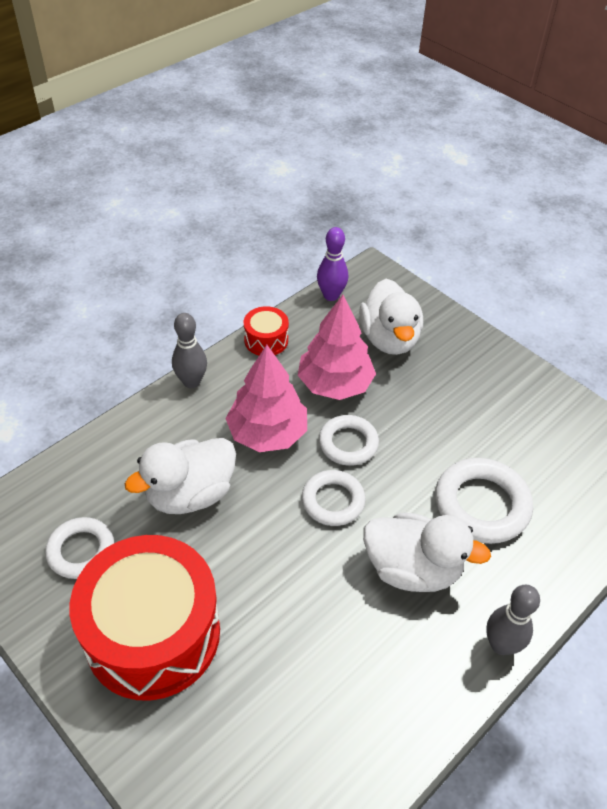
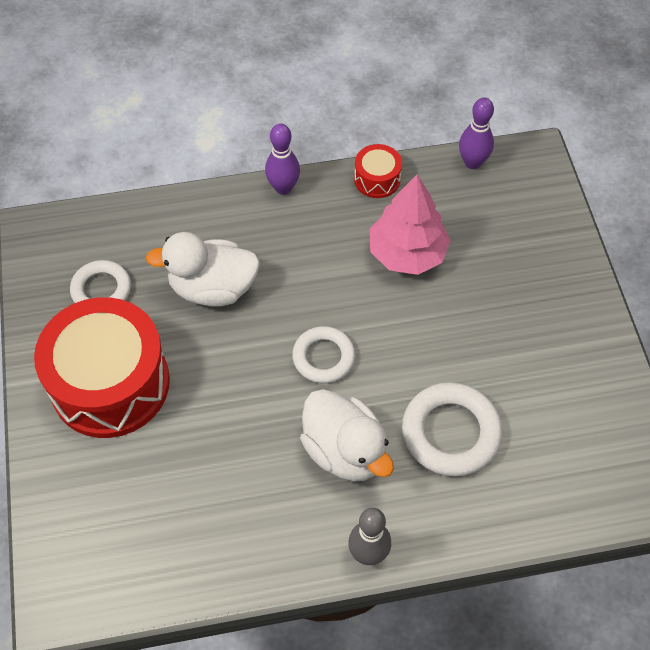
camera: 35 degrees right, 10 degrees up
grey bowling pin [172,313,207,388] -> purple bowling pin [265,124,300,195]
pink tree [225,345,307,452] -> none
white ring [319,415,379,466] -> none
white duck [359,279,423,355] -> none

